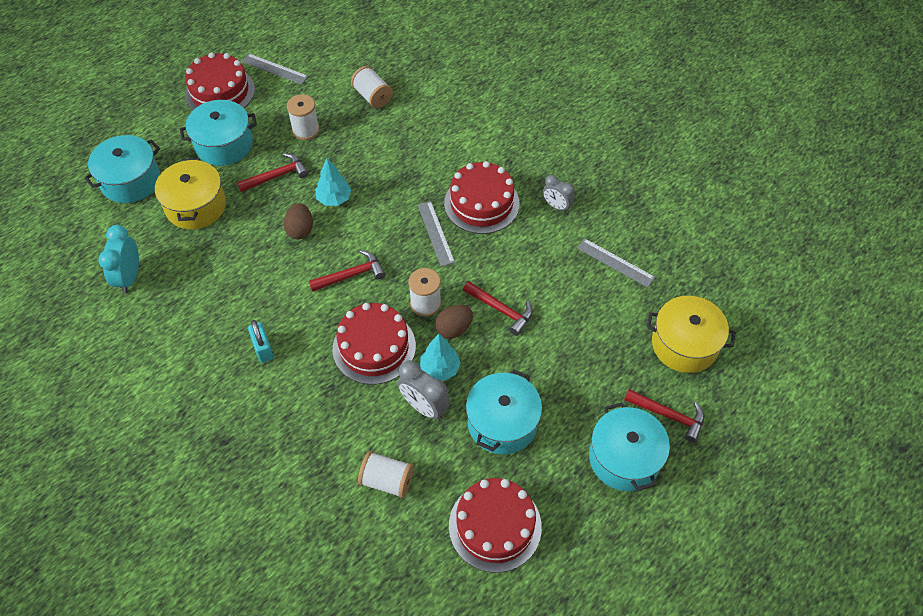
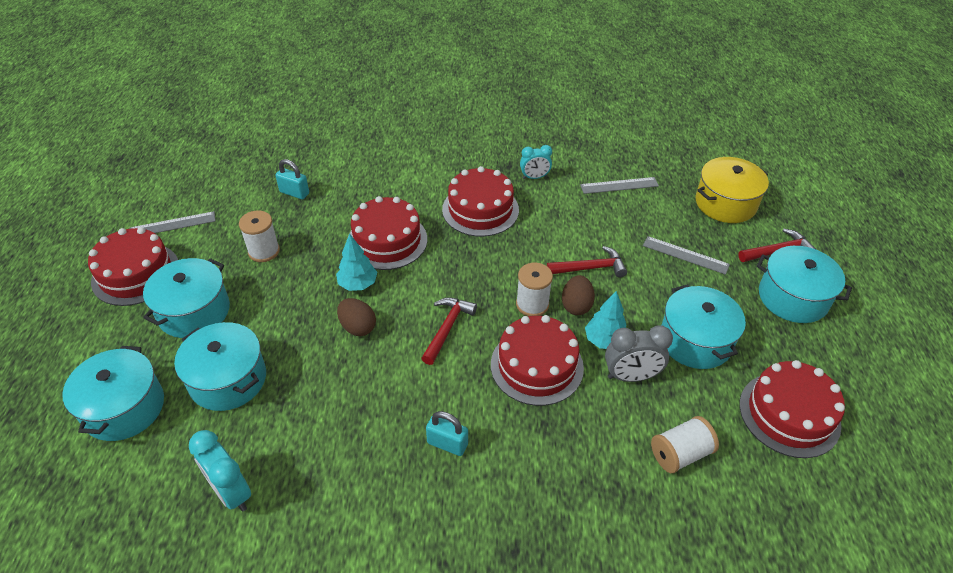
camera: 45 degrees left, 10 degrees down
yellow pot [155,158,226,229] -> turquoise pot [174,322,266,411]
red hammer [237,153,309,192] -> none
white spool [351,66,393,109] -> turquoise padlock [275,159,309,199]
grey ruler [418,201,455,267] -> grey ruler moved to [643,236,730,275]
grey clock [543,175,574,212] -> turquoise clock [520,145,552,179]
none -> red cake [347,196,427,270]

